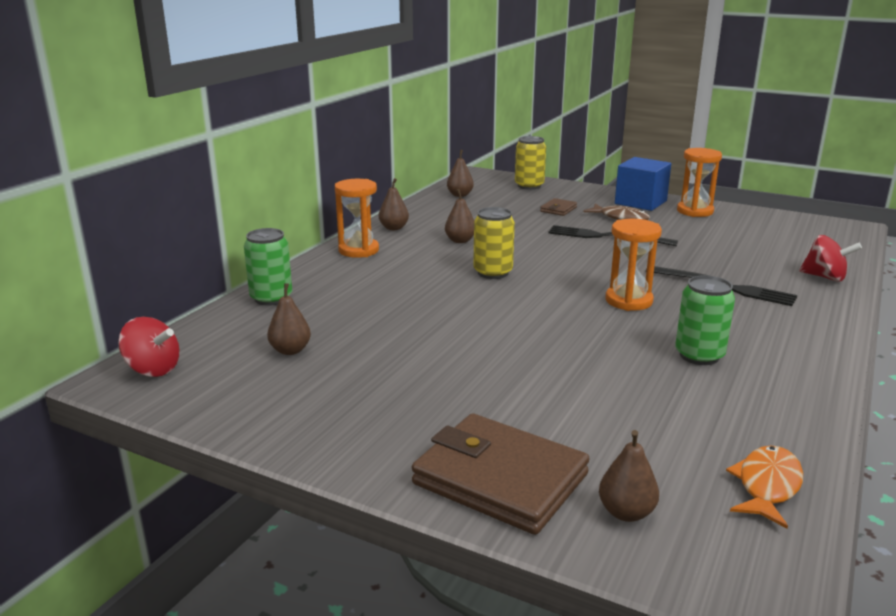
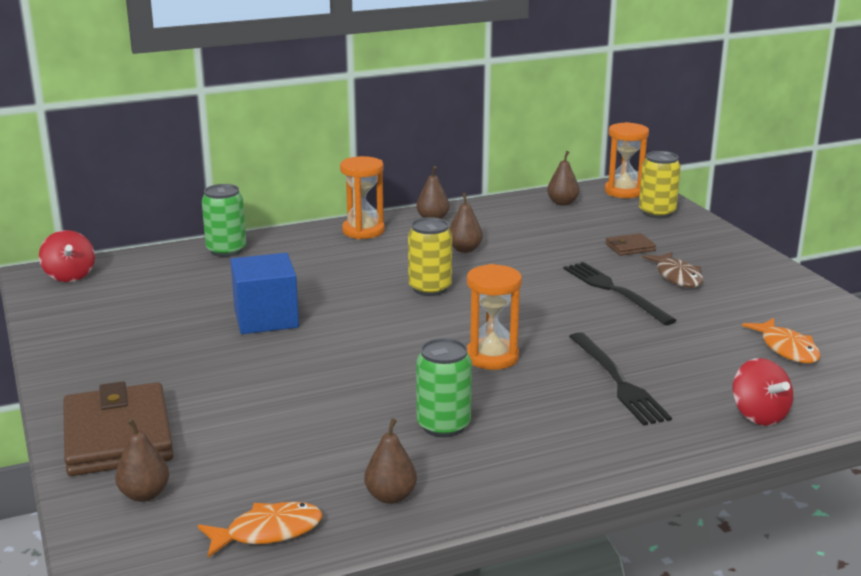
camera: 40 degrees right, 0 degrees up
brown pear [267,283,311,355] -> brown pear moved to [364,418,417,504]
blue cube [615,157,671,211] -> blue cube moved to [230,253,299,334]
orange hourglass [677,148,722,217] -> orange hourglass moved to [605,122,649,198]
none -> orange fish [742,318,821,363]

